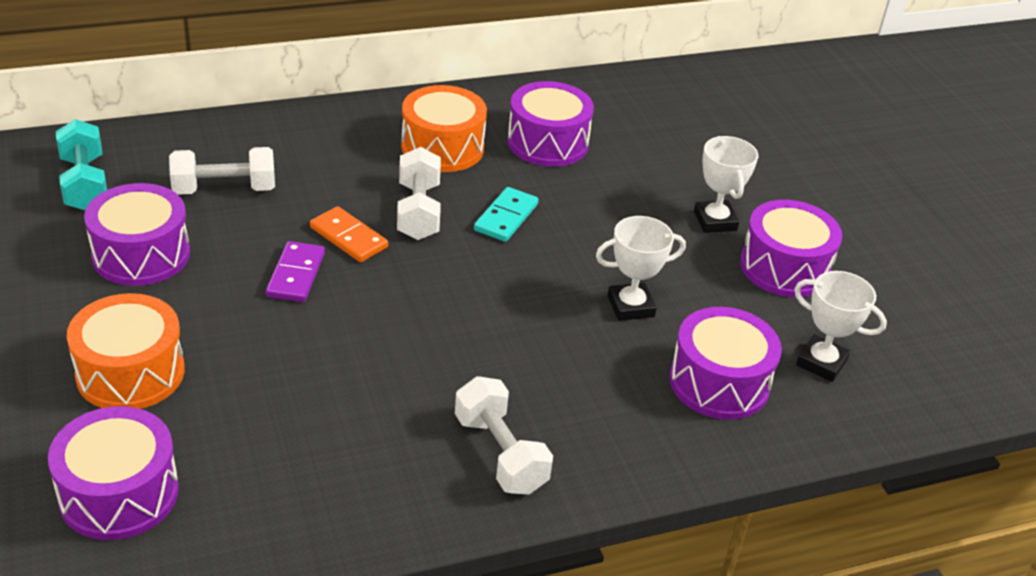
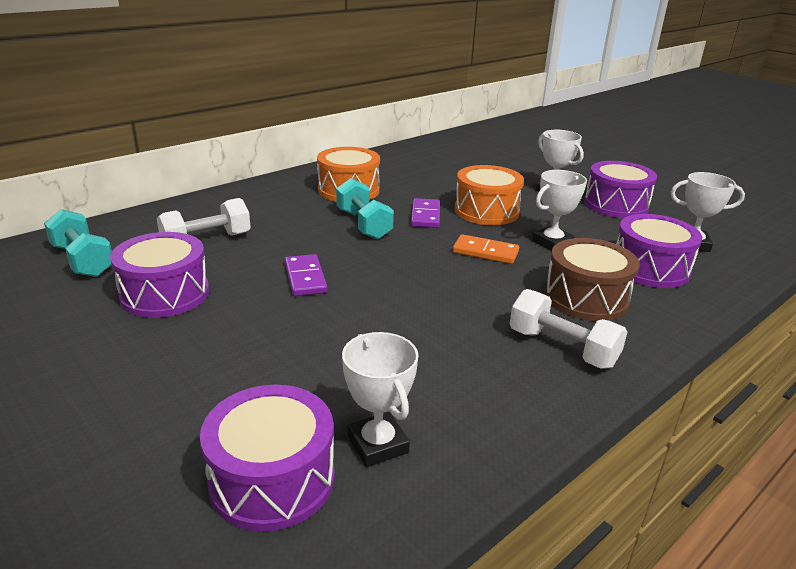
camera: 20 degrees left, 10 degrees down
orange drum [67,293,185,409] -> orange drum moved to [454,165,524,225]
orange domino [310,206,388,262] -> orange domino moved to [453,234,519,264]
white dumbbell [397,147,441,240] -> turquoise dumbbell [336,178,394,239]
turquoise domino [474,187,539,242] -> purple domino [411,198,440,228]
purple drum [507,81,594,167] -> none
none -> white trophy [342,332,418,467]
none -> brown drum [545,238,640,321]

